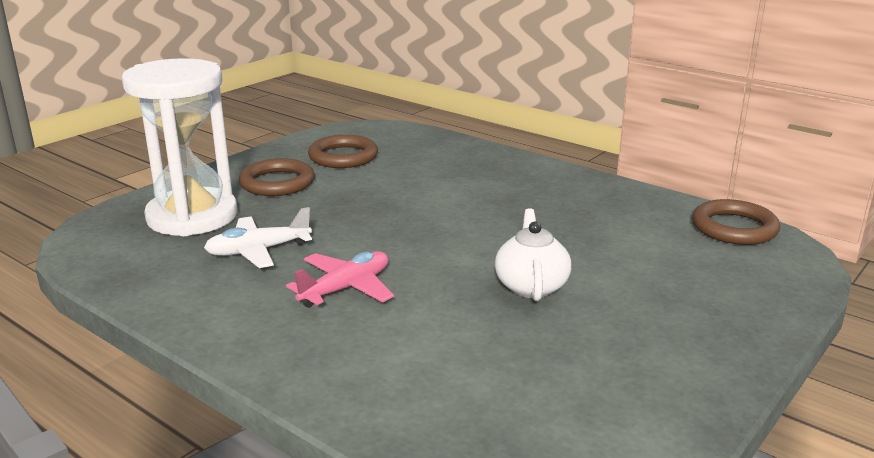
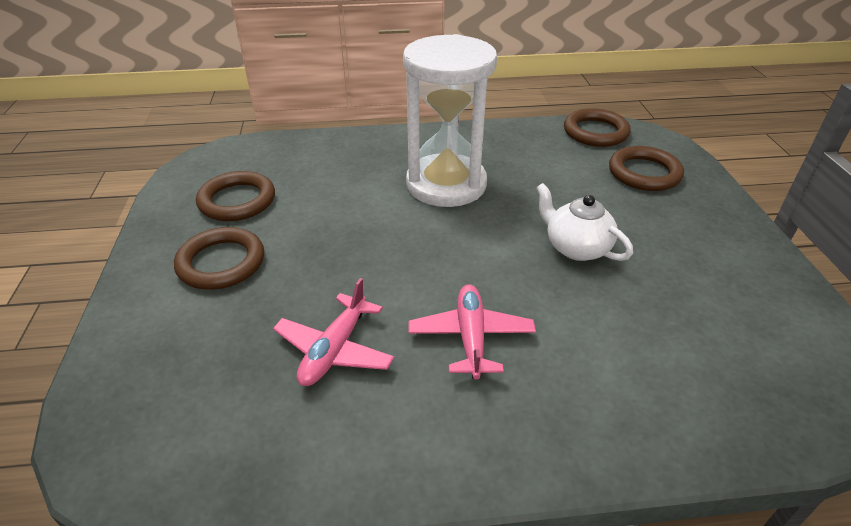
camera: 45 degrees left, 15 degrees up
white hourglass [122,58,237,236] -> white hourglass moved to [403,34,497,207]
white plane [204,207,312,268] -> pink plane [273,278,394,386]
none -> brown ring [609,146,684,191]

